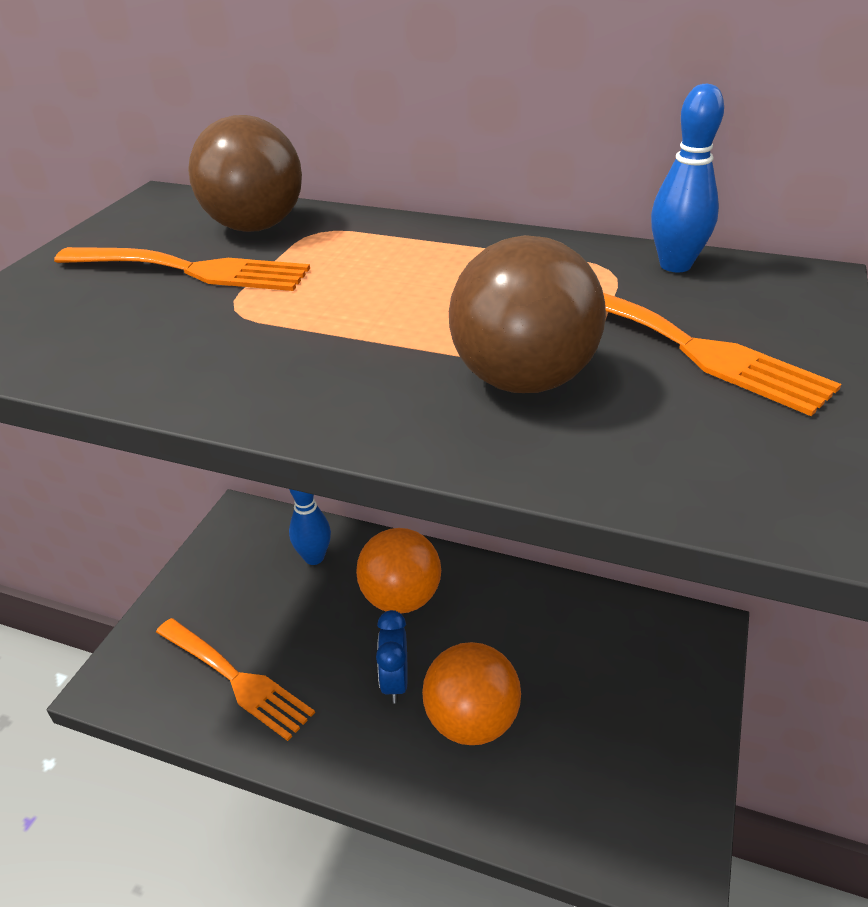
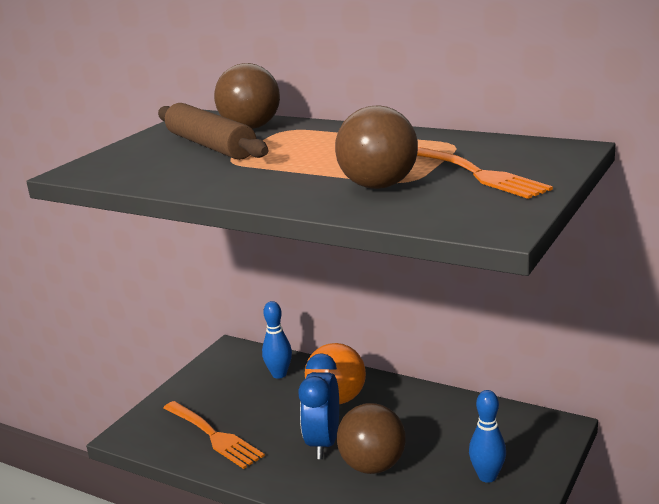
camera: 10 degrees right, 15 degrees down
orange fork [54,247,310,291] -> brown rolling pin [158,103,268,160]
blue clock [376,610,408,704] -> blue clock [298,353,339,459], size x1.55
orange ball [422,642,521,745] -> brown ball [337,403,406,474]
blue bowling pin [651,83,724,272] -> blue bowling pin moved to [469,390,506,483]

